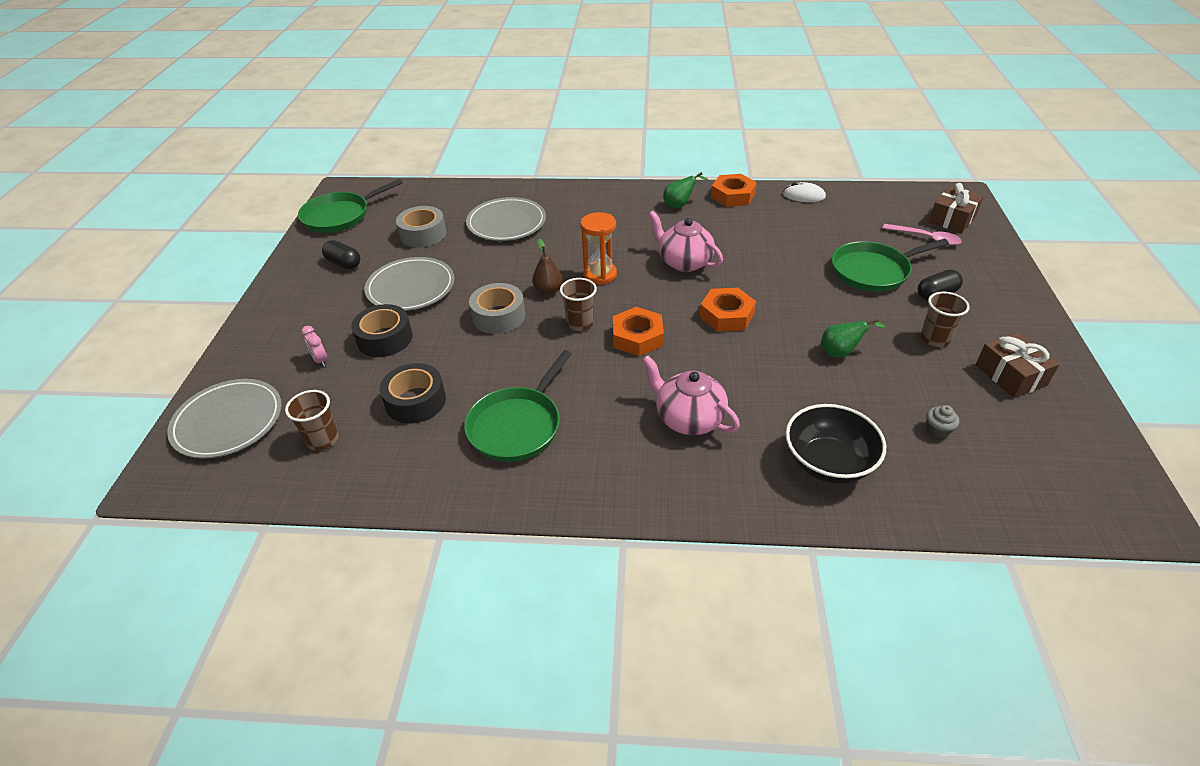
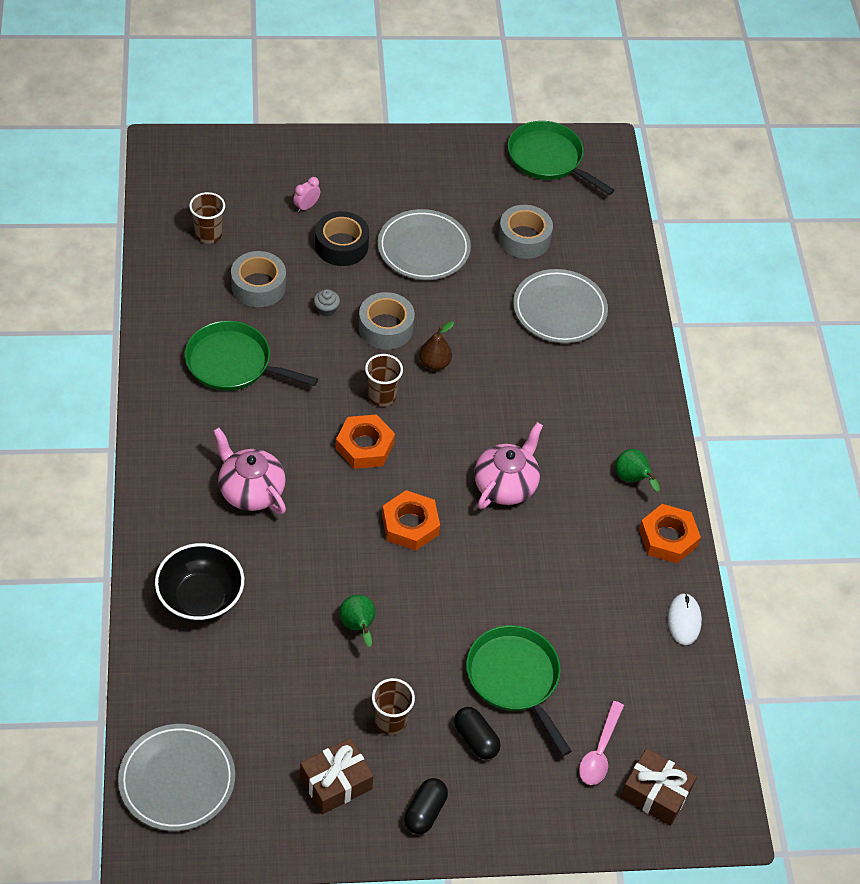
camera: 75 degrees right, 10 degrees up
grey plate [167,379,282,459] -> grey plate moved to [118,724,235,831]
black capsule [322,240,360,269] -> black capsule moved to [404,778,448,834]
black tape [380,363,446,424] -> grey tape [231,251,286,307]
orange hourglass [580,212,617,285] -> none
pink teapot [642,355,740,435] -> pink teapot turned 75 degrees counterclockwise [213,428,286,514]
grey cupcake [926,405,959,438] -> grey cupcake moved to [314,289,340,317]

